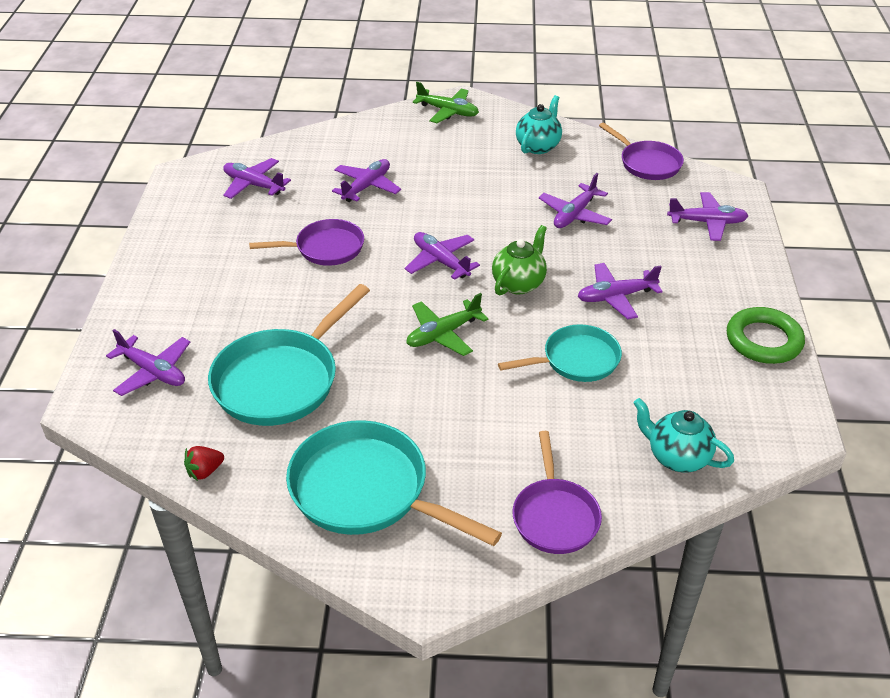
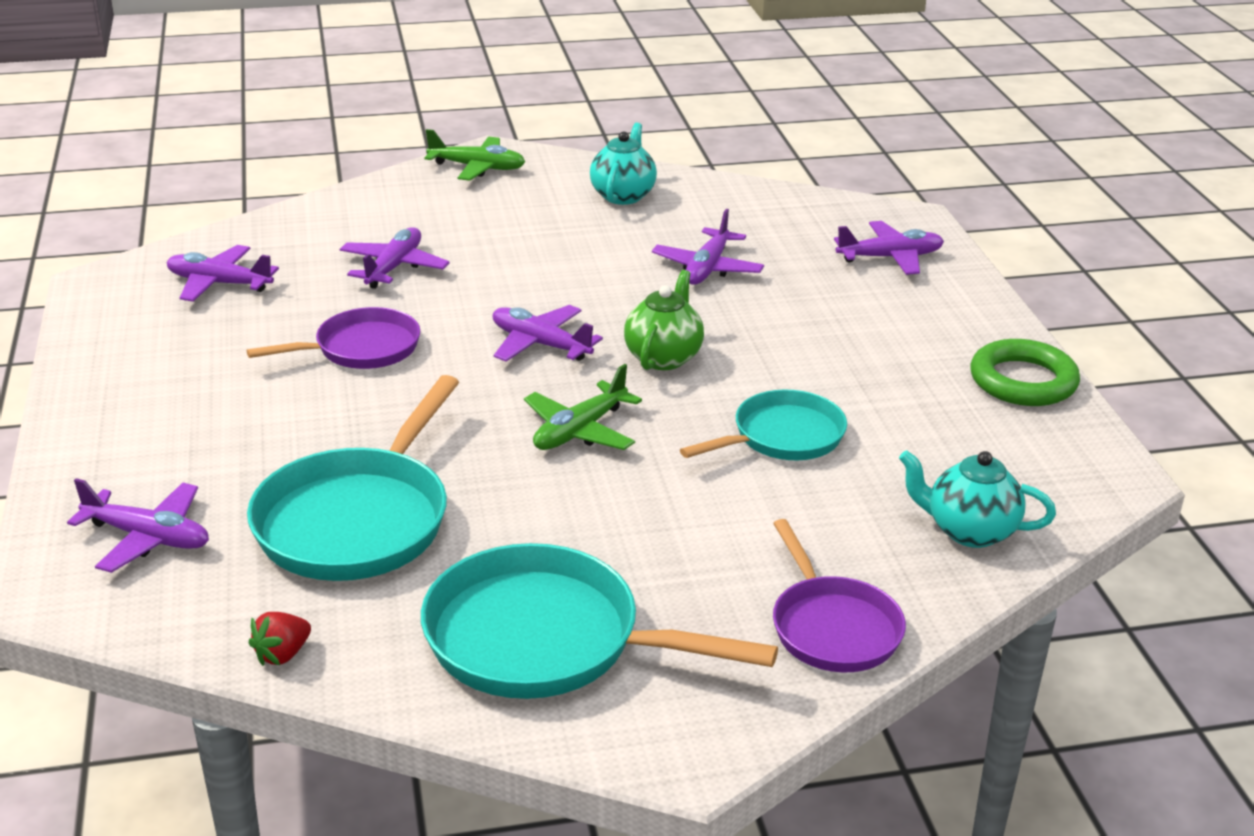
camera: 15 degrees left, 10 degrees down
purple plane [578,263,663,319] -> none
purple pan [599,122,684,180] -> none

